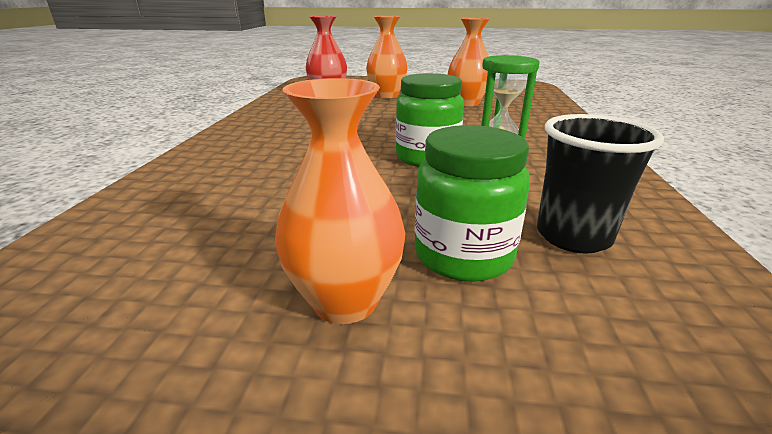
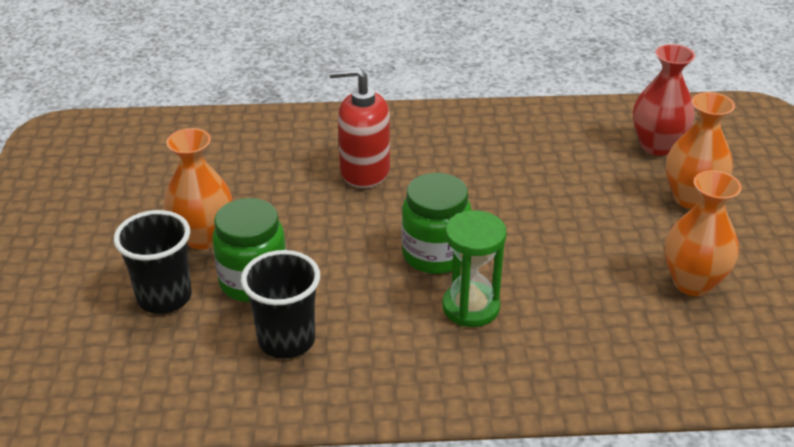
camera: 80 degrees right, 10 degrees up
none -> black cup [114,210,192,314]
none -> red soap dispenser [329,67,390,188]

